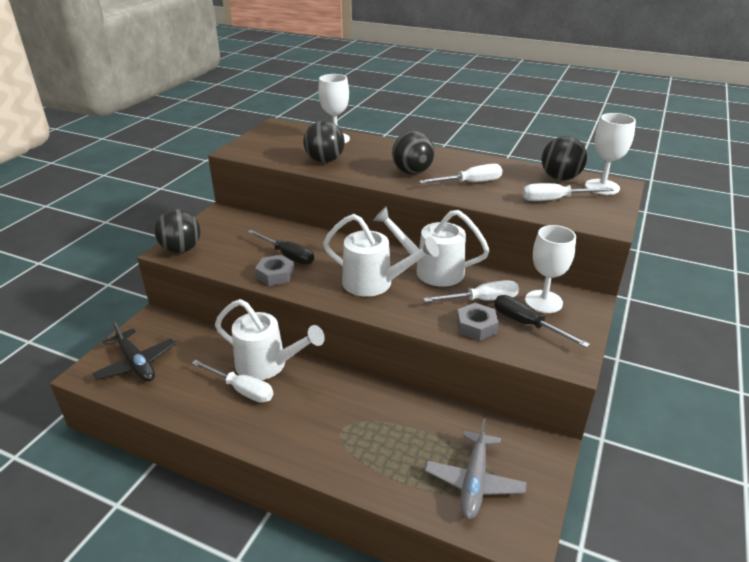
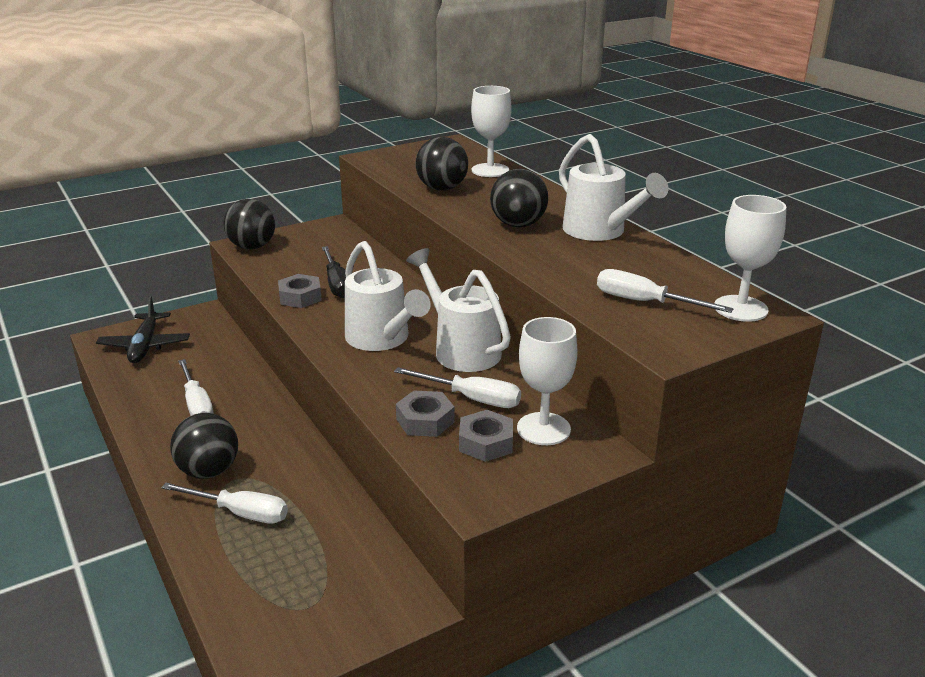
camera: 35 degrees right, 5 degrees down
white watering can [215,299,325,380] -> white watering can moved to [559,134,669,241]
white screwdriver [419,164,503,184] -> white screwdriver moved to [161,483,288,524]
grey plane [425,418,527,519] -> none
black screwdriver [494,295,590,348] -> grey nut [459,410,513,462]
black ball [542,136,587,181] -> black ball moved to [170,413,238,479]

